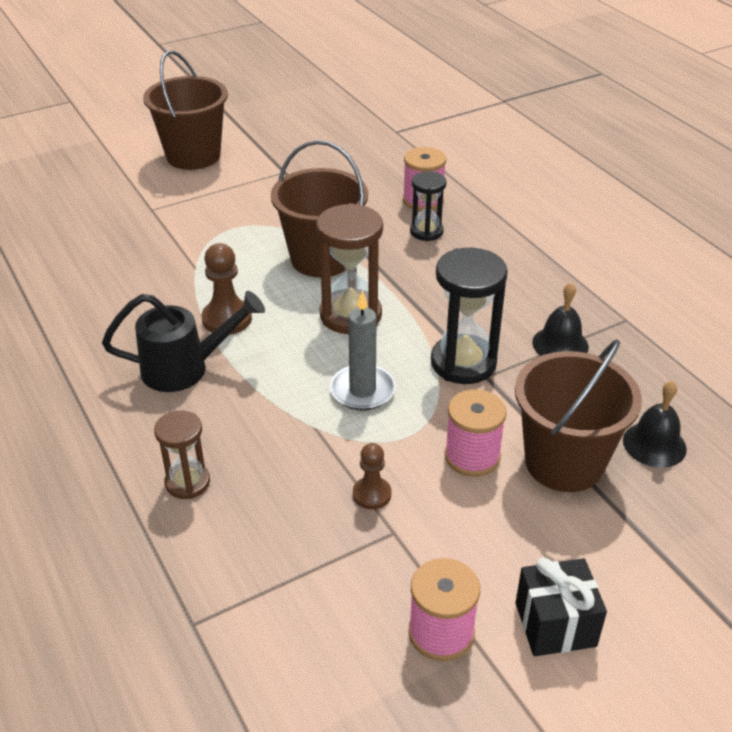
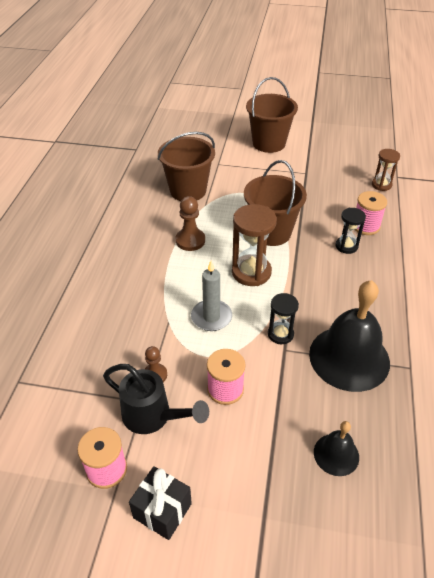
camera: 40 degrees right, 5 degrees up
black watering can [102,291,265,392] -> black watering can moved to [103,364,209,434]
brown hourglass [154,410,210,499] -> brown hourglass moved to [372,149,400,191]
black hourglass [431,248,508,384] -> black hourglass [268,293,299,344], size x0.60
brown bucket [515,339,642,492] -> brown bucket moved to [158,132,215,201]
black bell [532,283,589,356] -> black bell [309,280,390,392], size x2.02

